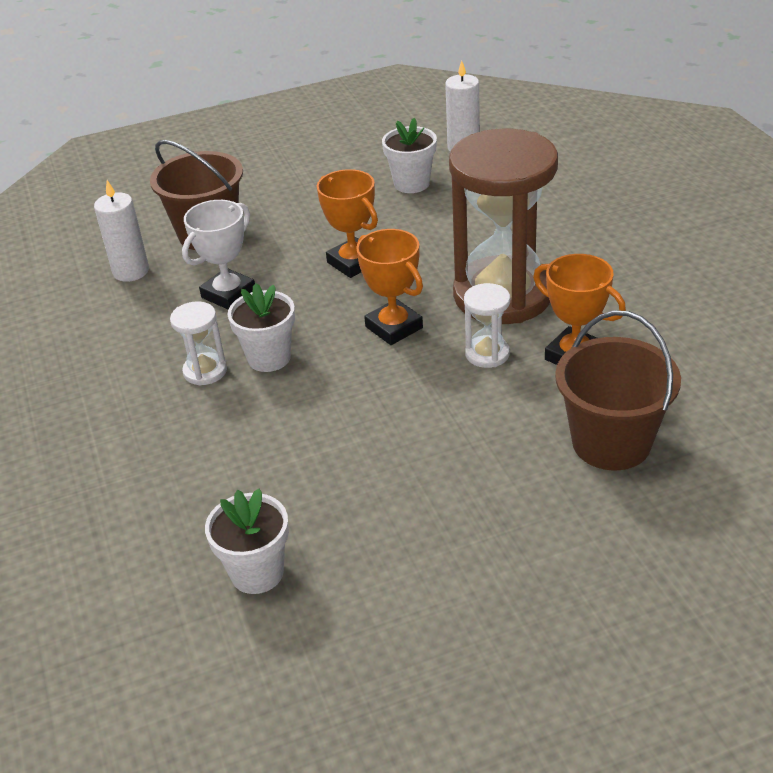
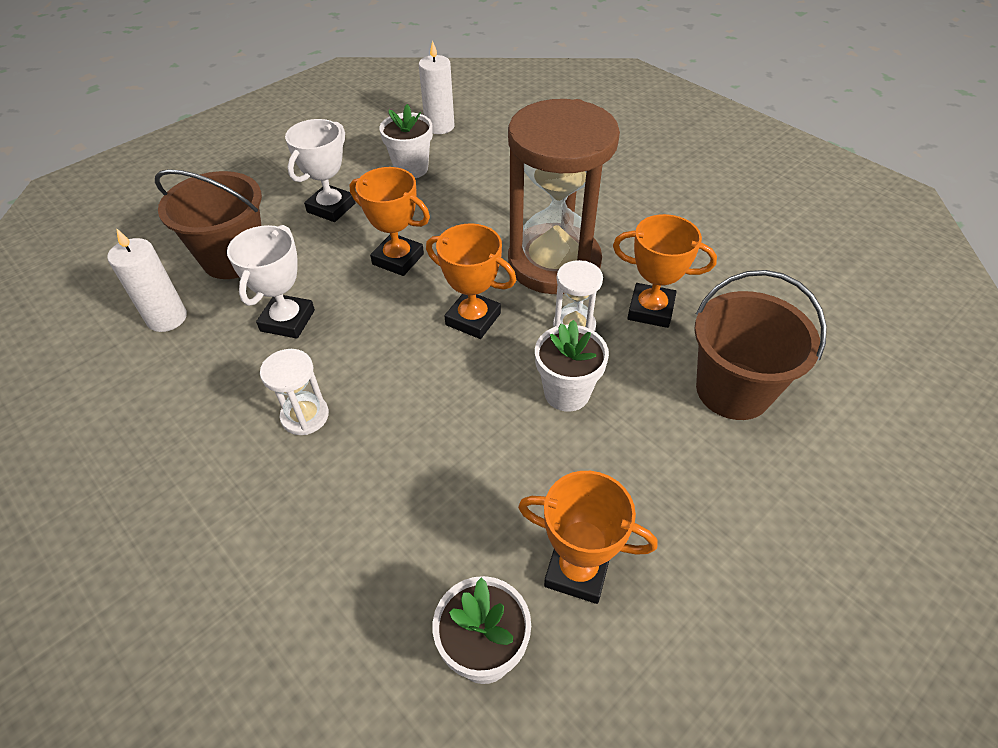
camera: 25 degrees left, 10 degrees up
white flower pot [227,283,295,372] -> white flower pot moved to [535,320,609,412]
none -> white trophy [285,119,356,222]
none -> orange trophy [518,471,657,604]

